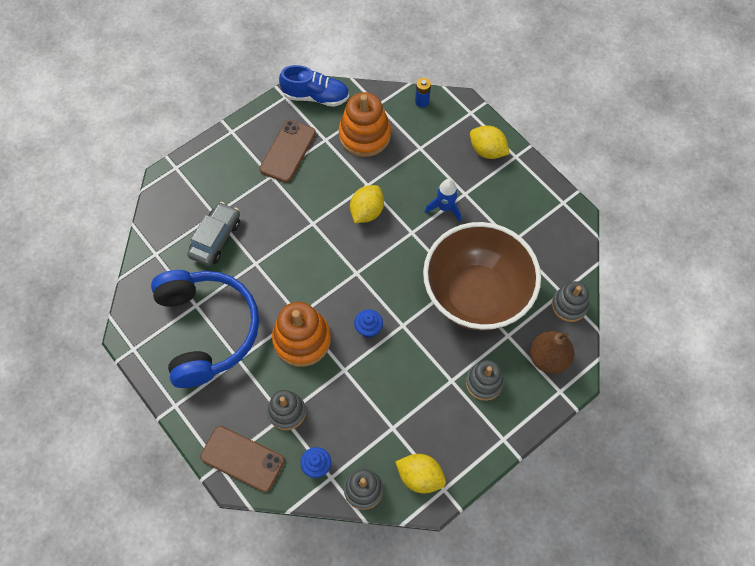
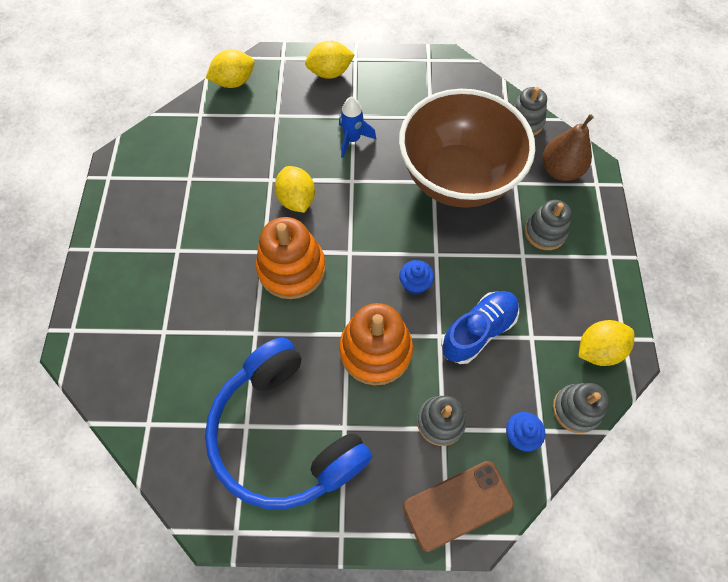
camera: 50 degrees left, 0 degrees up
blue headphones [151,270,259,388] -> blue headphones turned 150 degrees counterclockwise [205,337,372,509]
grey car [187,202,240,266] -> none
brown phone [259,120,316,183] -> none
blue shoe [279,65,349,107] -> blue shoe moved to [441,291,519,364]
orange stacking toy [339,92,391,157] -> orange stacking toy moved to [256,217,326,299]
blue battery [415,78,431,108] -> yellow lemon [206,50,254,88]

